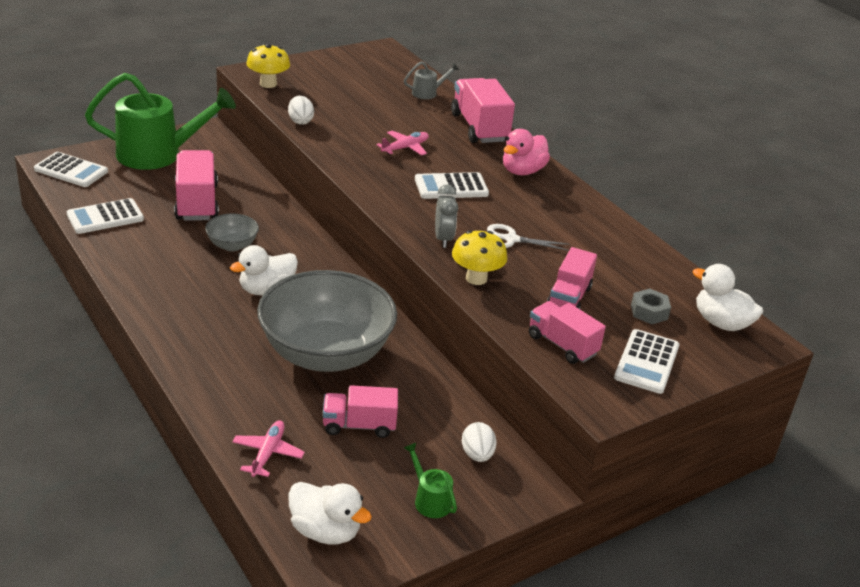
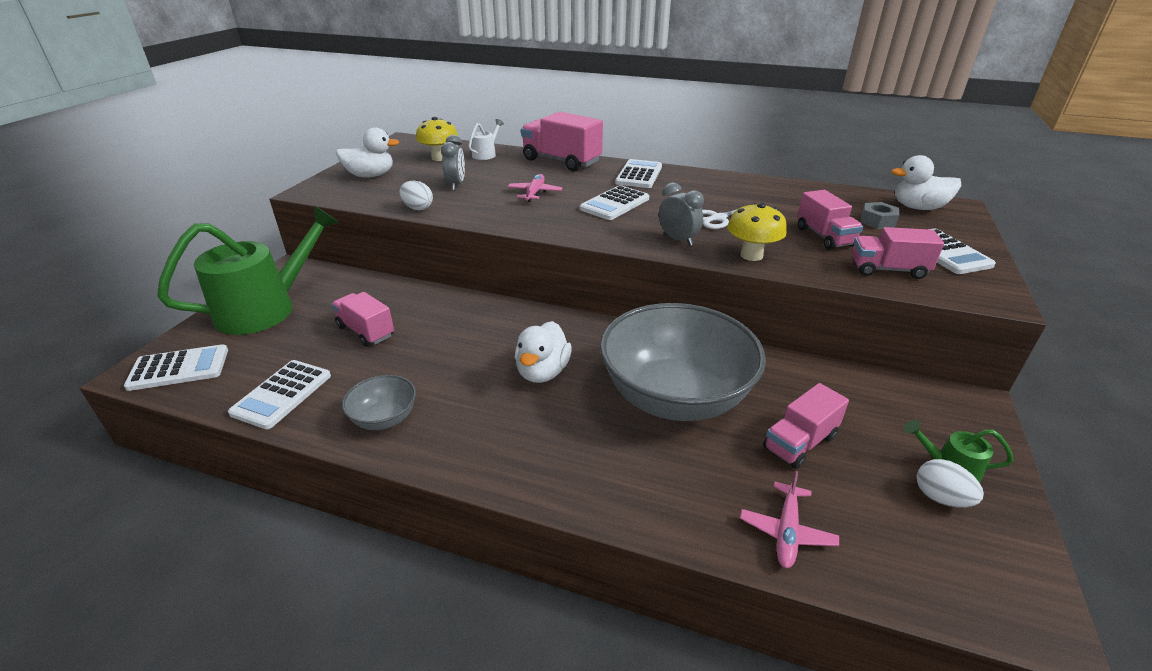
camera: 35 degrees left, 0 degrees up
pink truck [174,150,219,221] -> pink truck [331,292,394,347], size x0.65
grey bowl [205,213,259,251] -> grey bowl moved to [342,375,416,430]
pink plane [232,420,305,477] -> pink plane turned 135 degrees counterclockwise [740,471,839,568]
yellow mushroom [246,44,290,88] -> yellow mushroom moved to [416,117,458,161]
white duck [288,482,372,544] -> white duck moved to [336,127,399,177]
grey watering can [404,62,459,99] -> white watering can [468,119,504,160]
white egg [462,422,496,462] -> white egg moved to [917,459,984,508]
pink duck [503,129,550,175] -> white calculator [615,159,662,188]
none -> grey clock [441,135,465,190]

